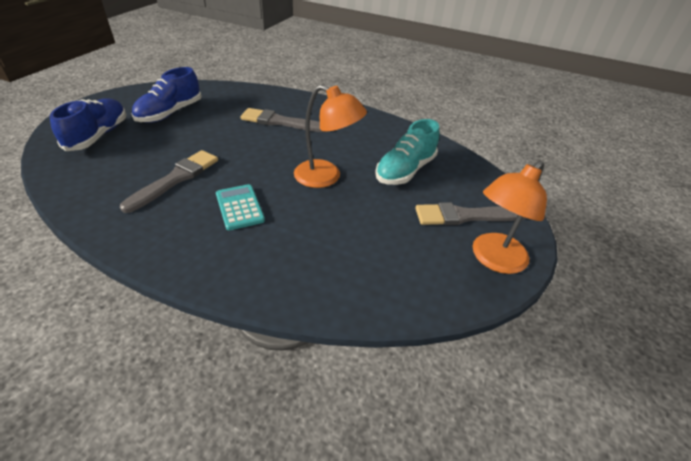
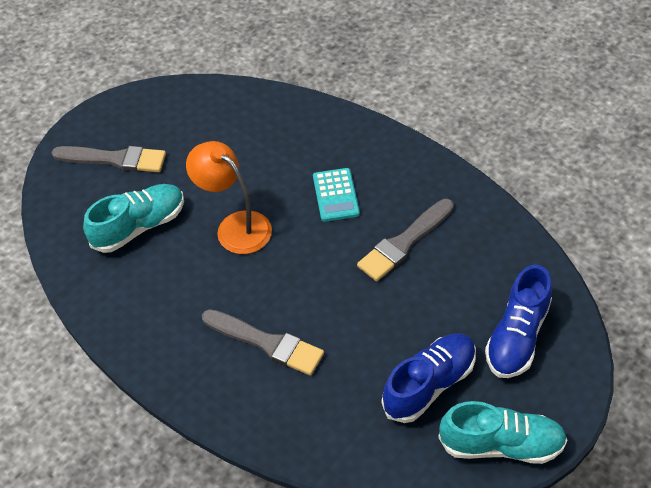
camera: 160 degrees left, 10 degrees up
orange lamp [473,161,547,274] -> none
none -> turquoise shoe [438,401,567,464]

